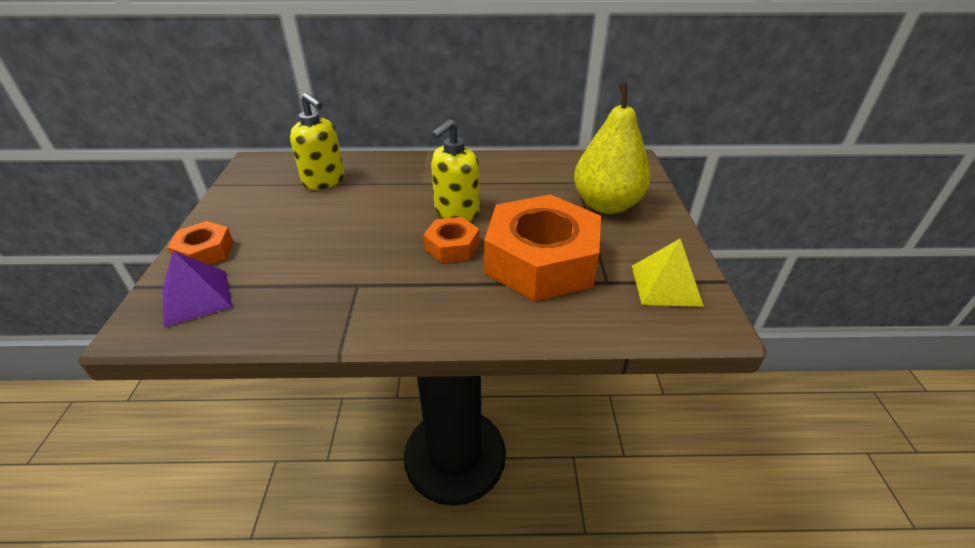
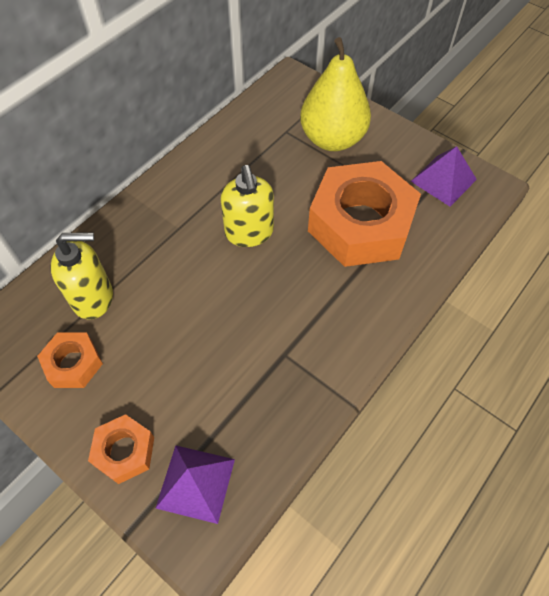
camera: 50 degrees left, 20 degrees up
orange nut [424,217,479,263] -> orange nut moved to [37,332,103,388]
yellow pyramid [632,238,704,307] -> purple pyramid [411,146,477,206]

